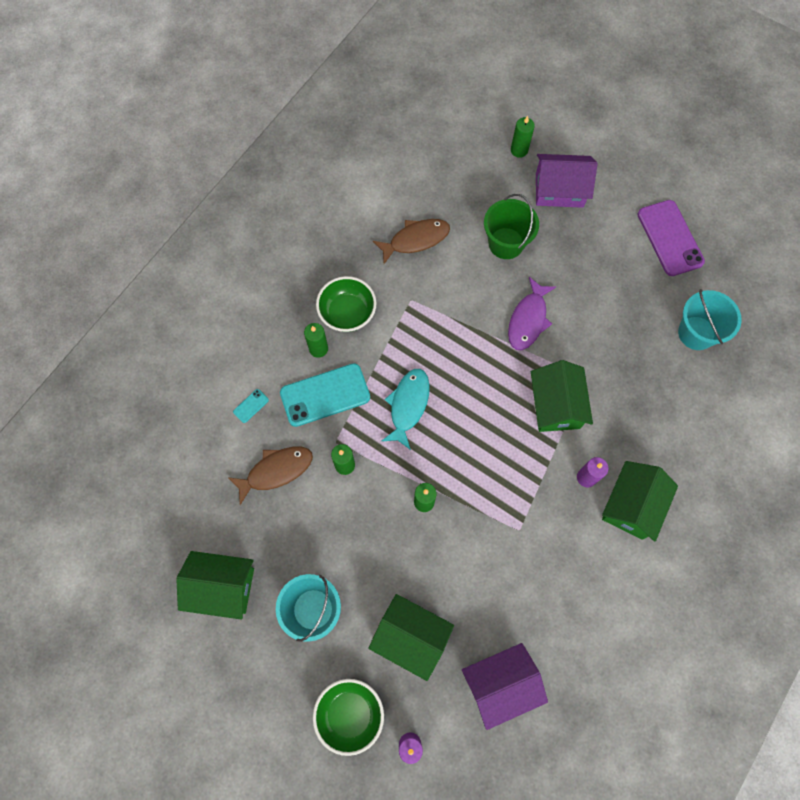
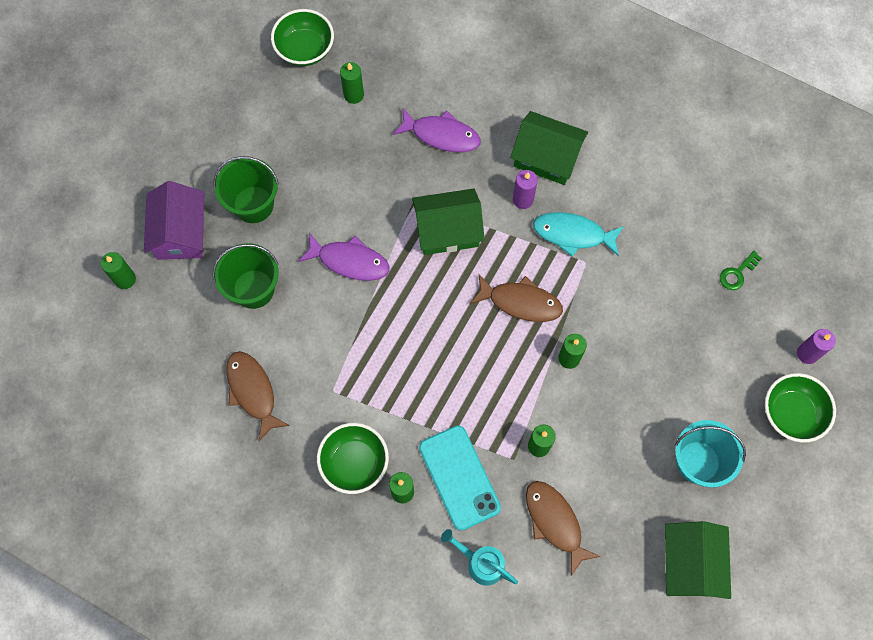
camera: 95 degrees left, 0 degrees up
turquoise phone [233,389,269,423] -> turquoise watering can [441,529,518,585]
green house [368,594,454,681] -> none
turquoise fish [382,369,430,450] -> turquoise fish moved to [533,212,624,257]
purple house [462,643,548,730] -> green key [720,251,762,290]
purple phone [637,200,705,276] -> none
turquoise bucket [678,289,742,350] -> green candle [340,62,364,104]
none -> green bucket [214,156,279,223]
none -> green bowl [271,9,334,66]
none -> purple fish [393,108,481,152]
none -> brown fish [470,274,563,322]

